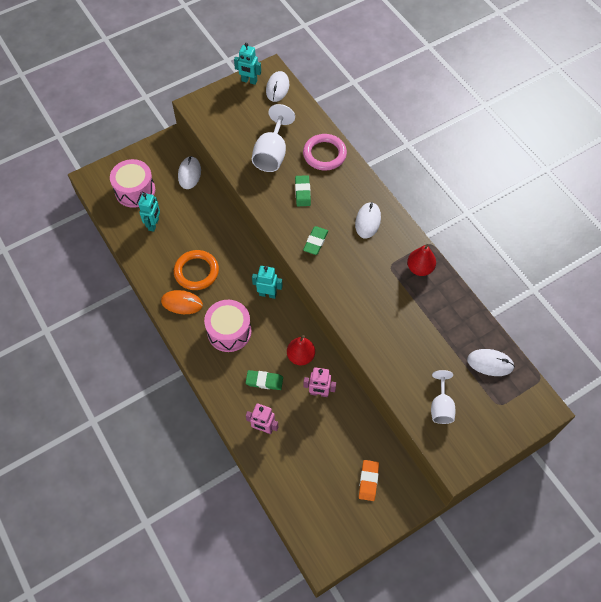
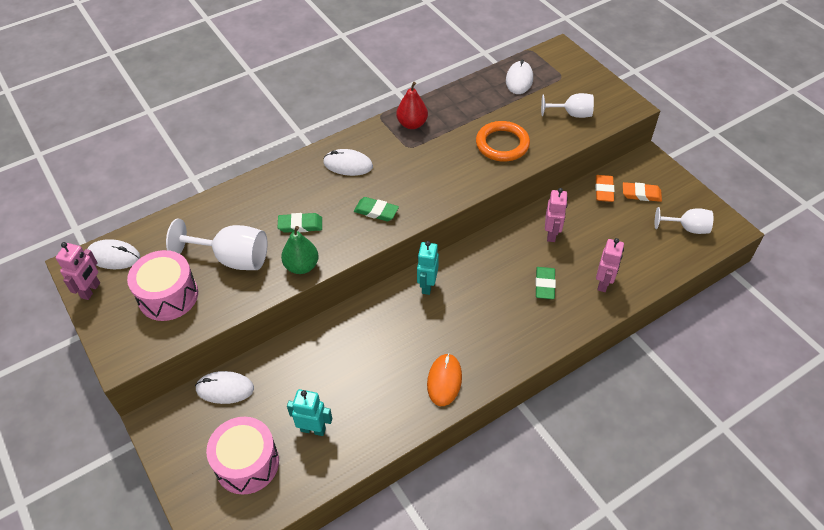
camera: 90 degrees left, 10 degrees down
orange ring [174,250,219,290] -> orange ring moved to [476,121,530,161]
pink drum [204,300,252,352] -> pink drum moved to [127,250,198,321]
turquoise robot [234,43,261,85] -> pink robot [56,242,100,300]
red pear [287,335,315,366] -> none
pink ring [303,134,347,170] -> none
none -> green pear [281,226,319,274]
none -> orange eraser [595,175,614,202]
none -> white goblet [655,207,713,234]

